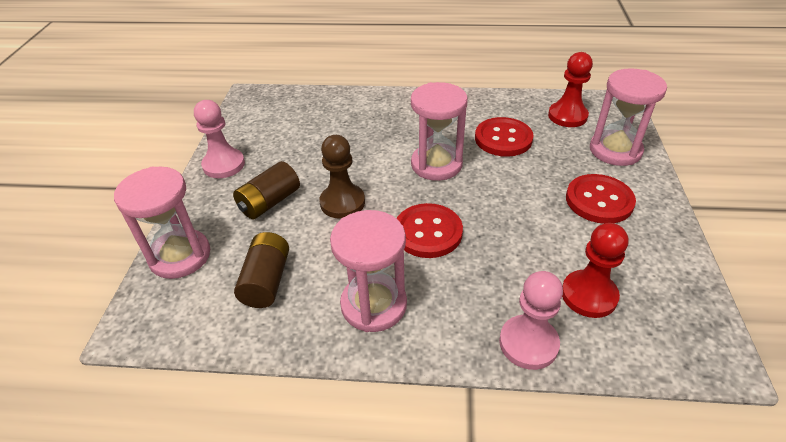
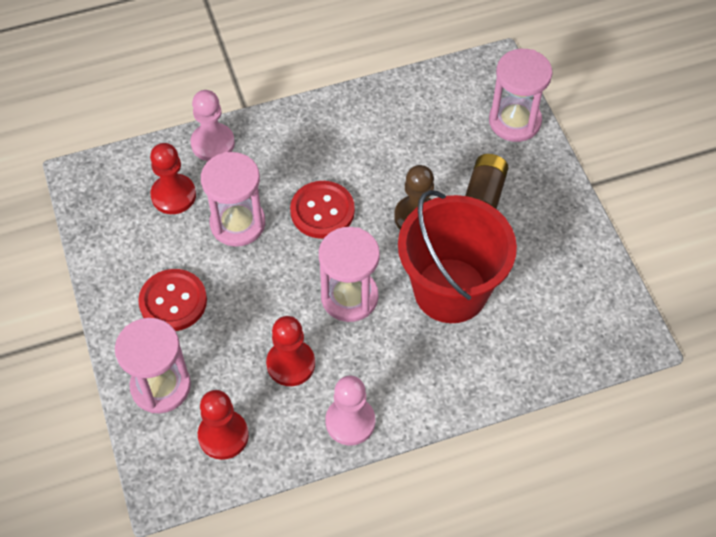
camera: 155 degrees right, 15 degrees up
pink pawn [194,100,245,178] -> pink pawn moved to [325,376,375,445]
brown battery [234,232,289,308] -> none
pink hourglass [330,210,407,332] -> pink hourglass moved to [201,152,265,247]
red button [475,117,533,157] -> red pawn [266,316,315,386]
none -> red bucket [398,190,517,323]

